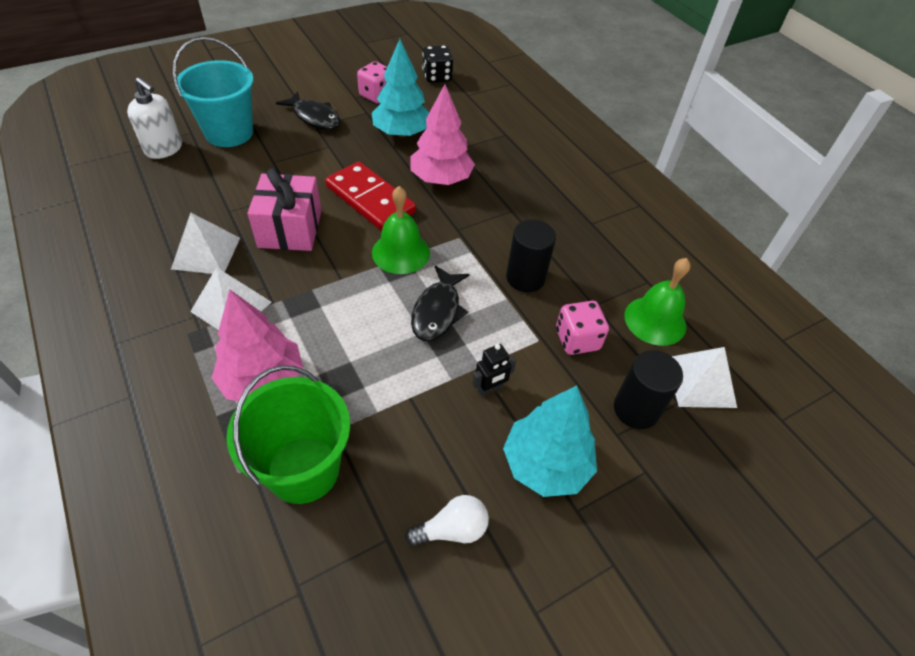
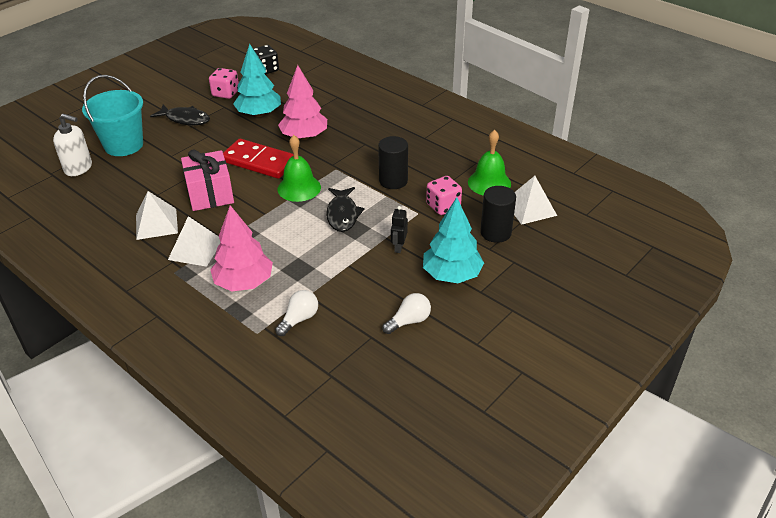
camera: 15 degrees left, 10 degrees down
green bucket [226,365,350,504] -> white light bulb [275,290,318,336]
black robot [472,344,516,397] -> black robot turned 150 degrees clockwise [391,206,408,253]

